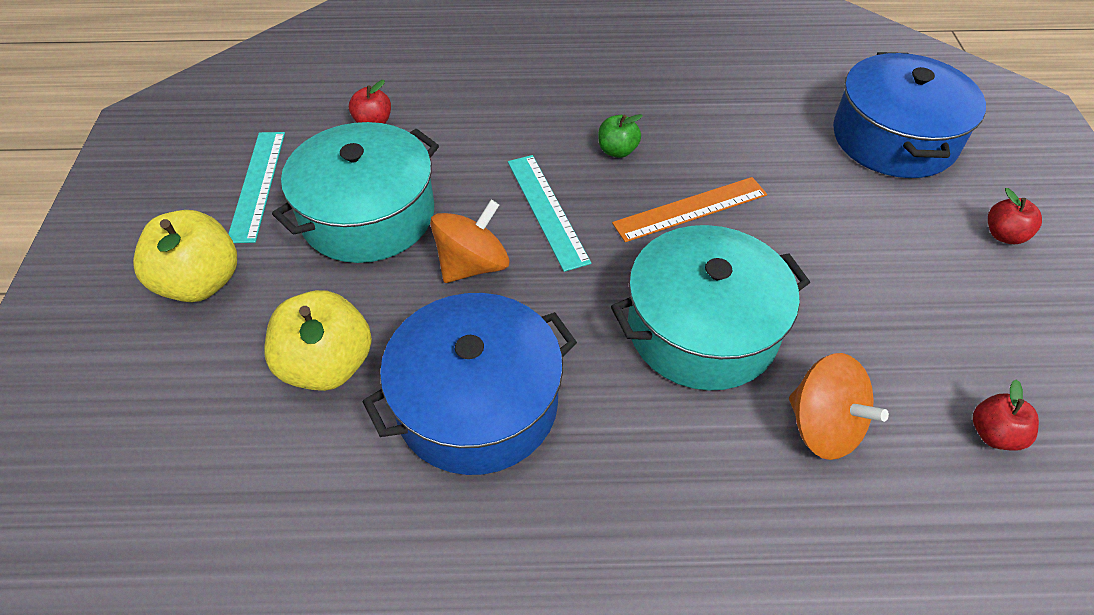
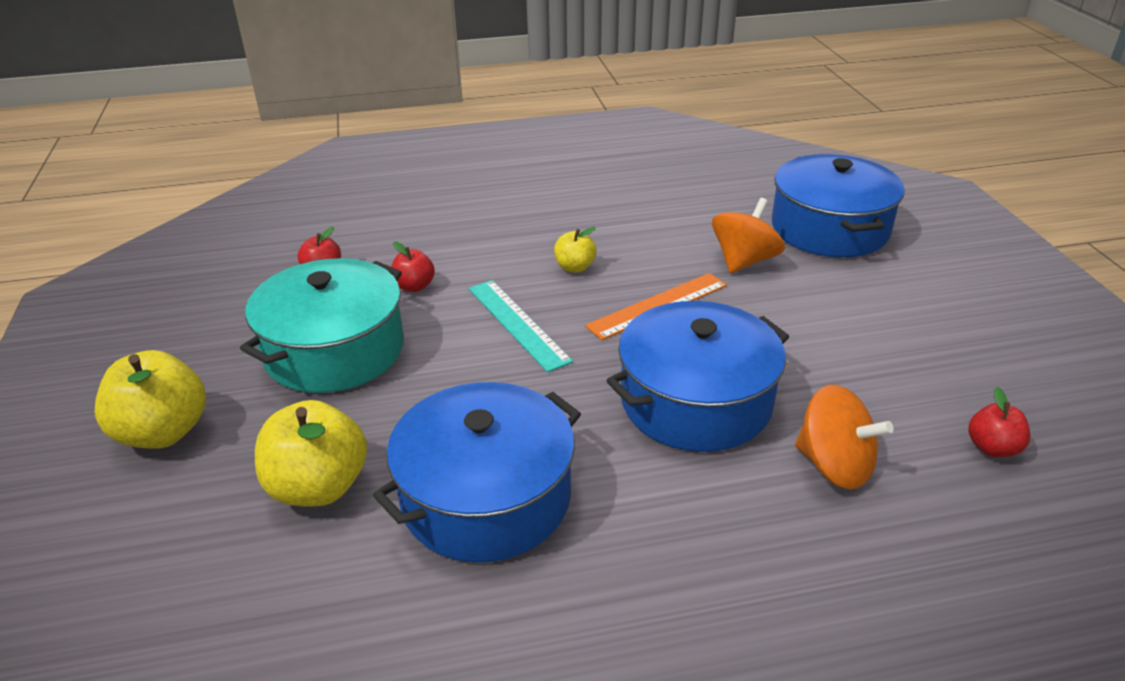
camera: 10 degrees left, 15 degrees down
turquoise ruler [229,132,285,243] -> none
orange spinning top [430,200,509,283] -> orange spinning top moved to [712,198,785,273]
green apple [598,114,643,158] -> yellow apple [554,227,597,273]
turquoise pot [611,225,810,391] -> blue pot [606,301,789,452]
red apple [988,188,1042,244] -> red apple moved to [391,241,435,292]

